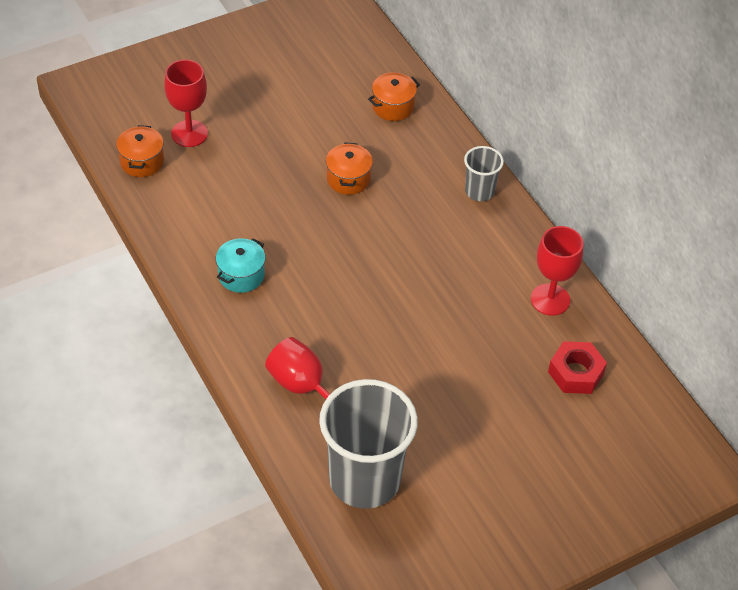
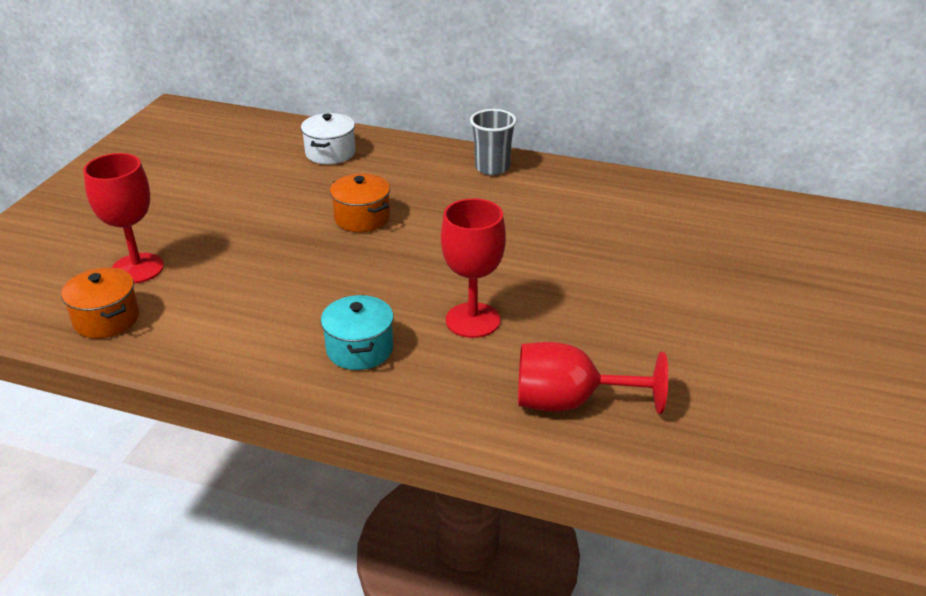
camera: 40 degrees left, 15 degrees down
grey cup [319,379,418,509] -> none
orange pot [368,72,420,121] -> white pot [301,113,355,164]
red goblet [531,226,583,316] -> red goblet moved to [441,198,506,338]
red nut [548,341,607,394] -> none

